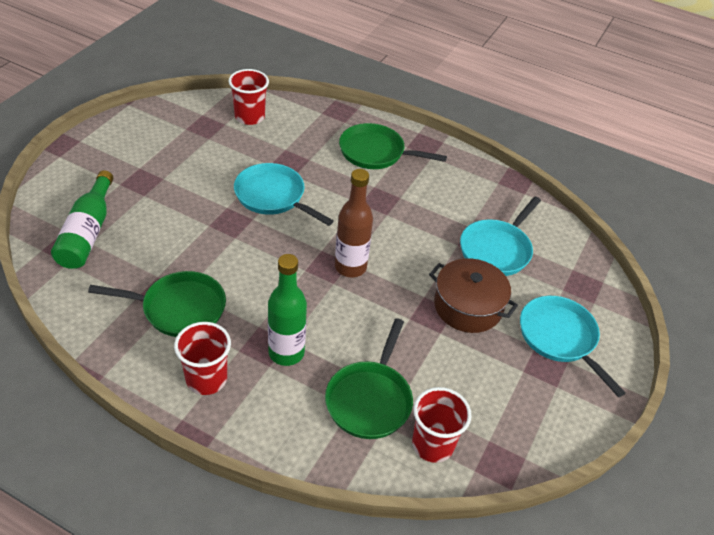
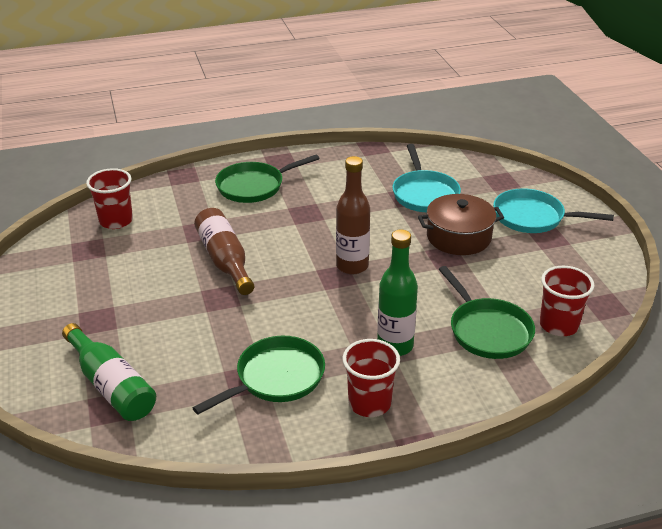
camera: 40 degrees left, 10 degrees down
turquoise pan [234,163,333,226] -> brown bottle [194,208,254,295]

